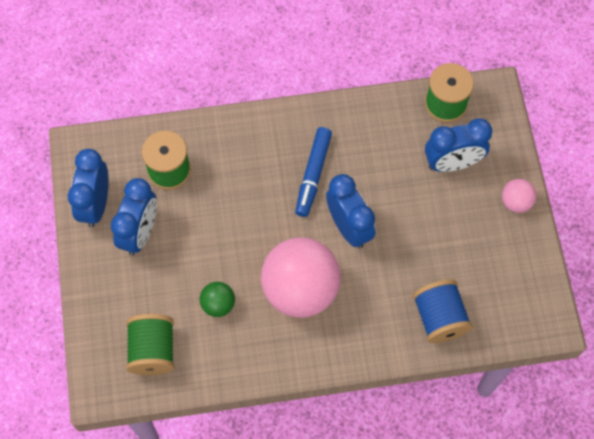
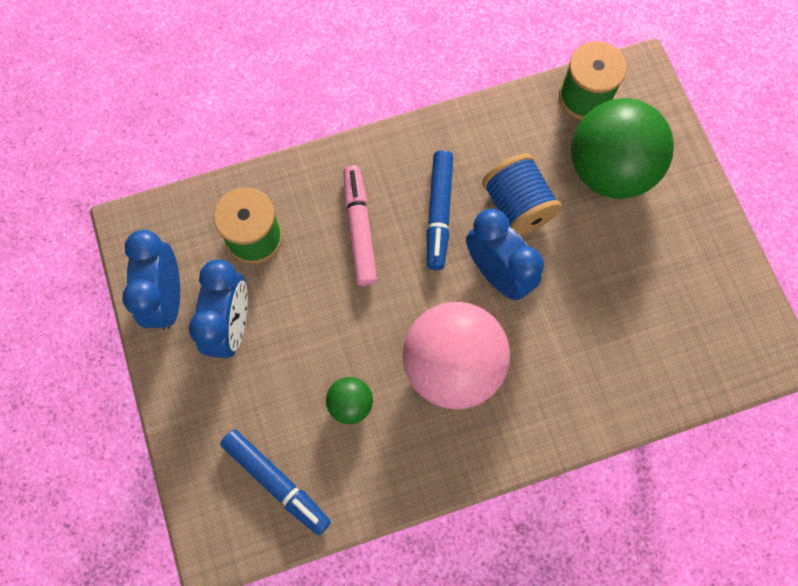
camera: 10 degrees left, 5 degrees up
green spool [126,314,174,375] -> blue marker [220,429,331,535]
blue spool [413,279,473,343] -> blue spool moved to [482,153,562,236]
blue clock [425,118,492,172] -> green ball [571,98,674,199]
pink ball [502,179,537,213] -> none
none -> pink marker [343,165,377,286]

